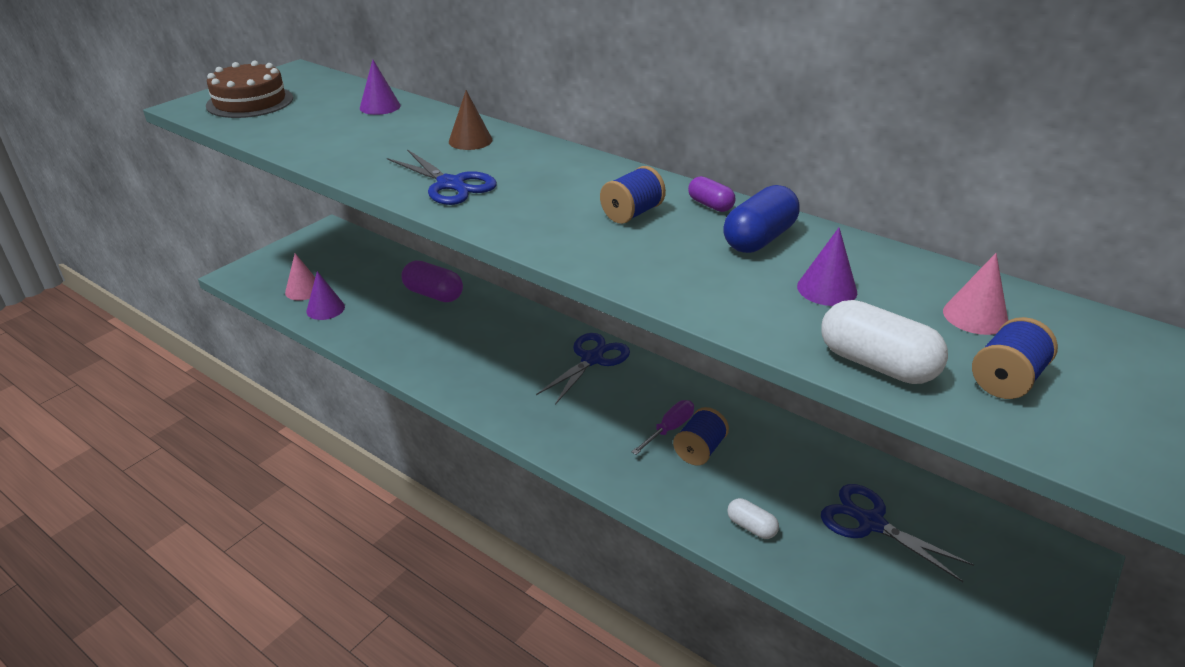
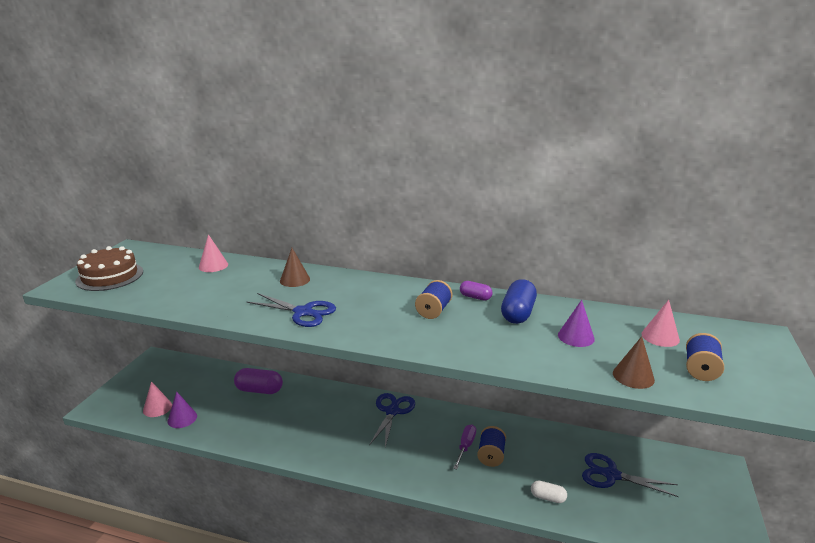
camera: 20 degrees left, 10 degrees down
purple cone [360,59,401,115] -> pink cone [199,234,228,272]
white capsule [821,300,948,384] -> brown cone [613,336,655,389]

